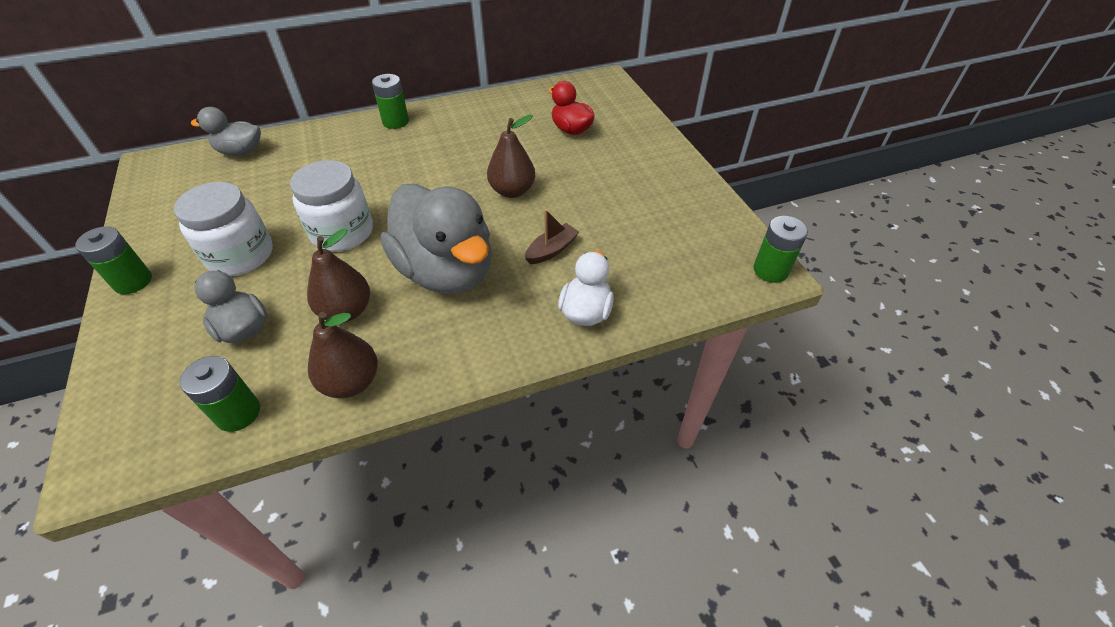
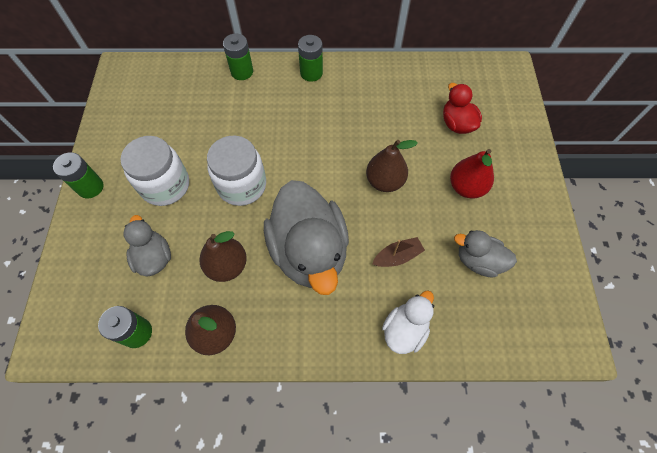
camera: 20 degrees right, 15 degrees up
grey duck [191,107,261,156] -> grey duck moved to [454,230,517,278]
green battery [753,216,808,283] -> green battery moved to [223,34,253,80]
none -> red pear [450,149,494,199]

